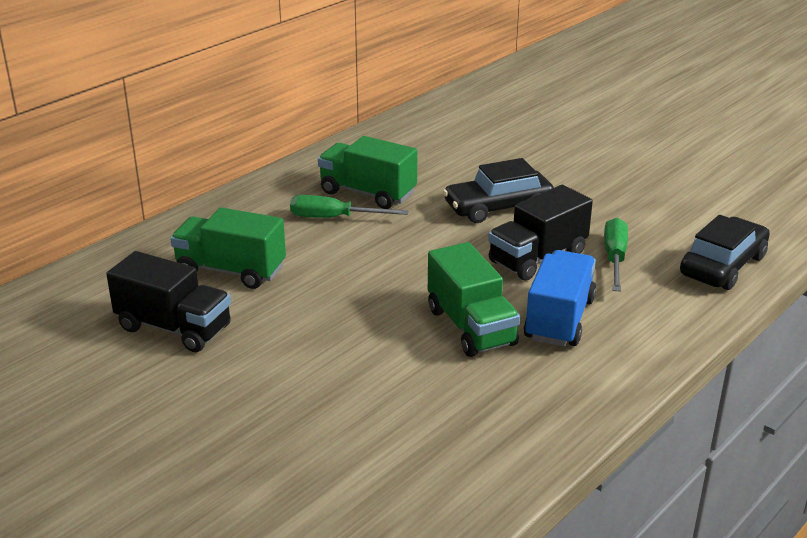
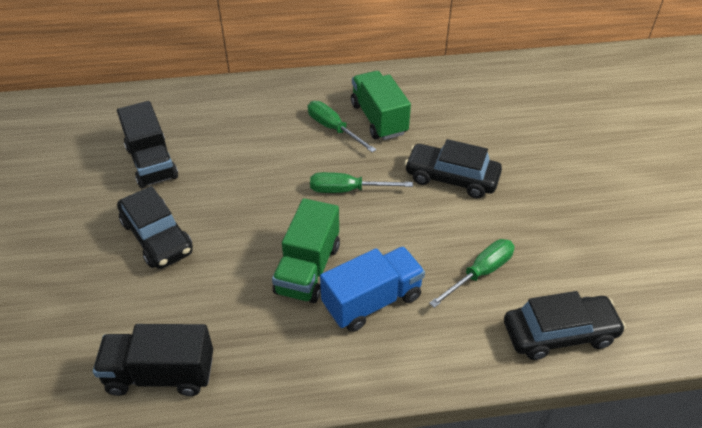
camera: 40 degrees right, 15 degrees up
green truck [170,207,286,289] -> none
black truck [488,185,593,280] -> black truck moved to [93,324,213,396]
none -> black car [117,186,193,269]
none -> green screwdriver [310,172,413,193]

